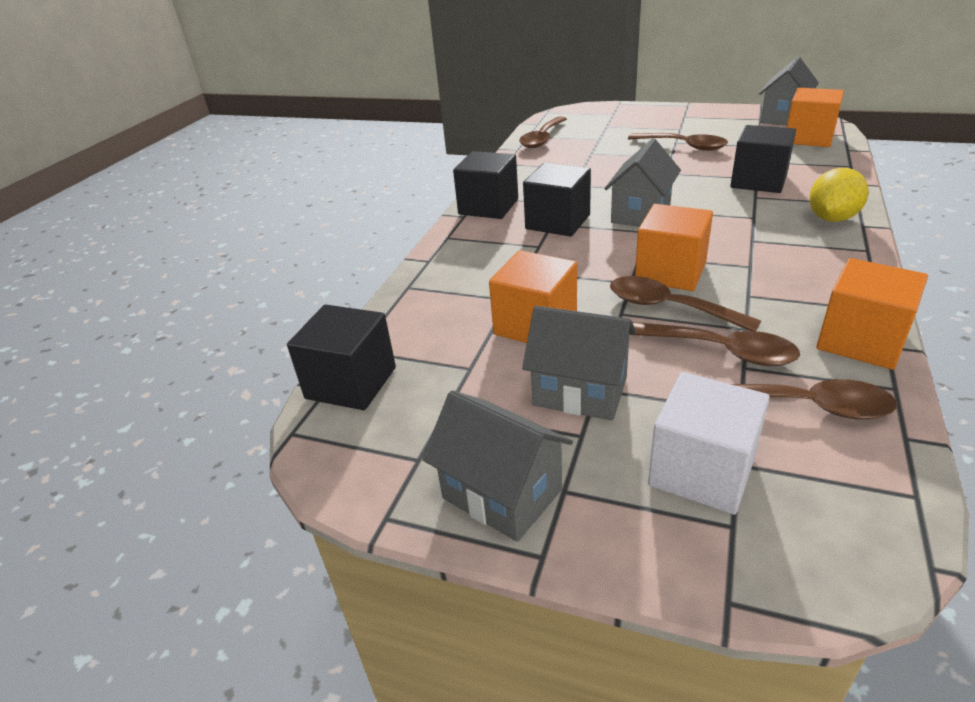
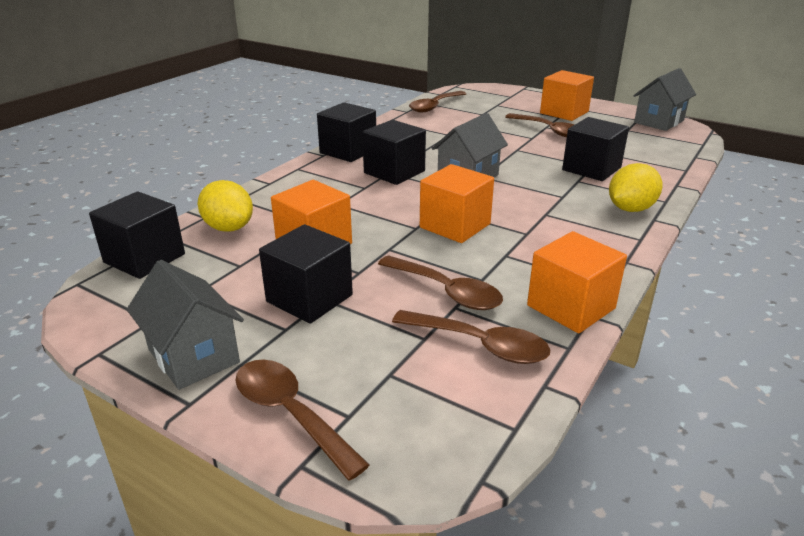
camera: 10 degrees right, 5 degrees down
grey house [522,306,636,421] -> black cube [259,224,353,324]
brown spoon [610,276,761,331] -> brown spoon moved to [236,360,369,481]
white cube [648,372,770,515] -> none
orange cube [787,88,844,147] -> orange cube moved to [540,70,594,121]
none -> yellow lemon [198,180,253,232]

